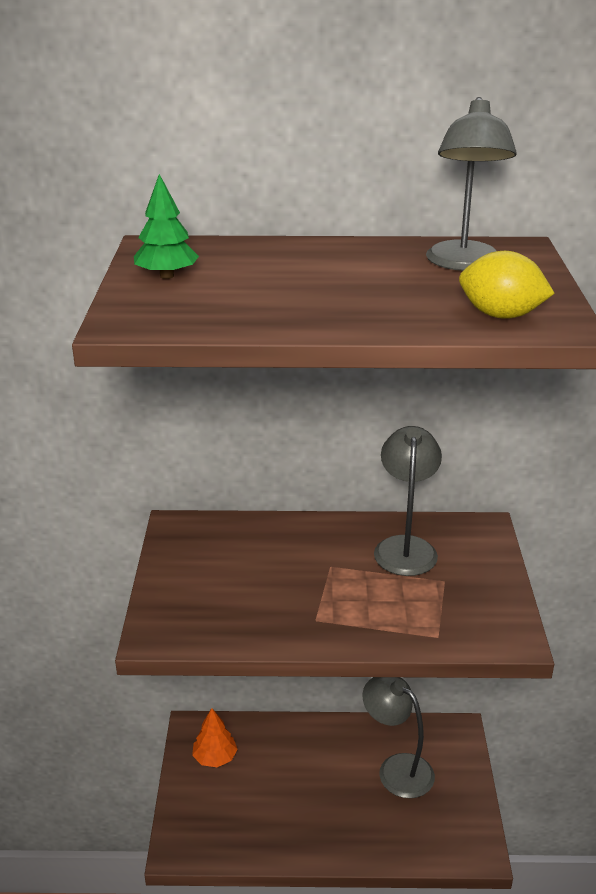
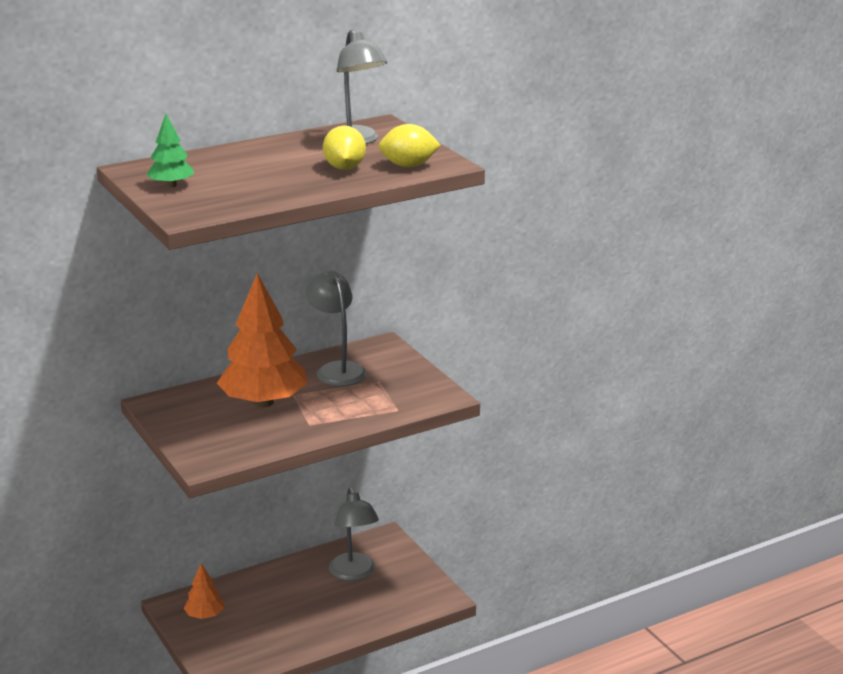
camera: 30 degrees left, 5 degrees down
grey lamp [363,677,435,798] -> grey lamp turned 120 degrees counterclockwise [329,487,379,581]
none -> orange tree [217,273,308,407]
none -> yellow lemon [323,126,366,170]

